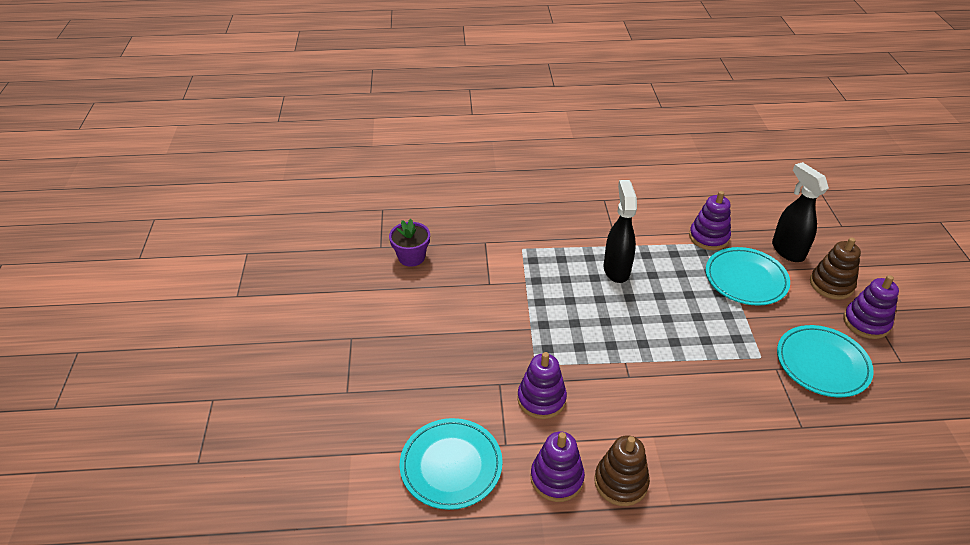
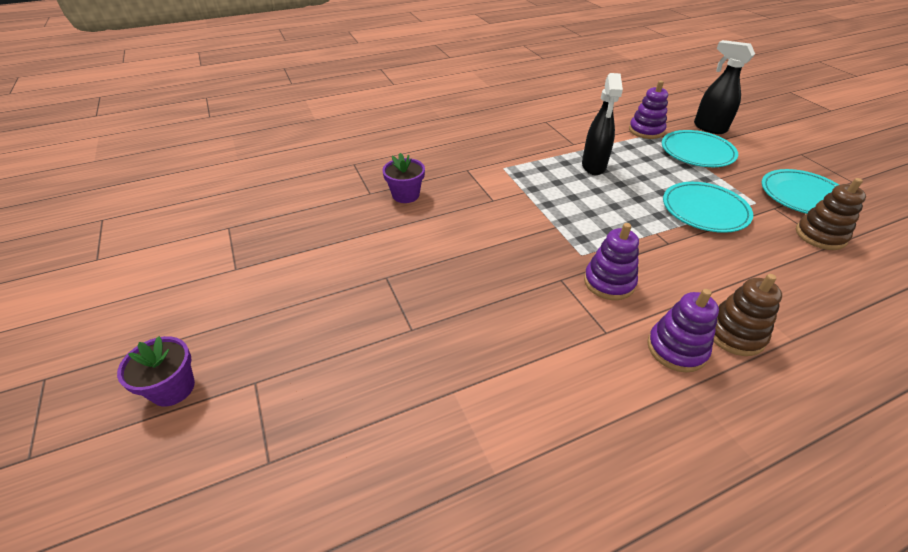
camera: 20 degrees left, 0 degrees up
turquoise plate [400,418,503,510] -> turquoise plate moved to [663,182,753,233]
black spray bottle [603,180,637,283] -> black spray bottle turned 150 degrees counterclockwise [582,73,623,175]
brown stacking toy [810,238,861,300] -> brown stacking toy moved to [796,178,866,250]
purple stacking toy [843,275,899,339] -> none
none -> purple flower pot [117,336,195,407]

